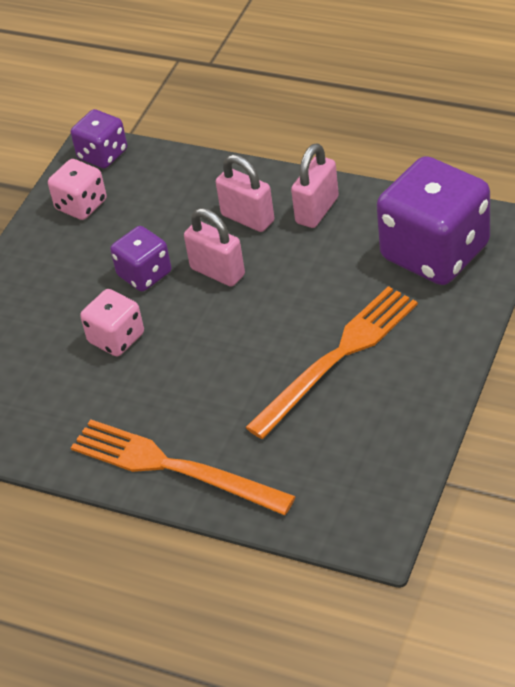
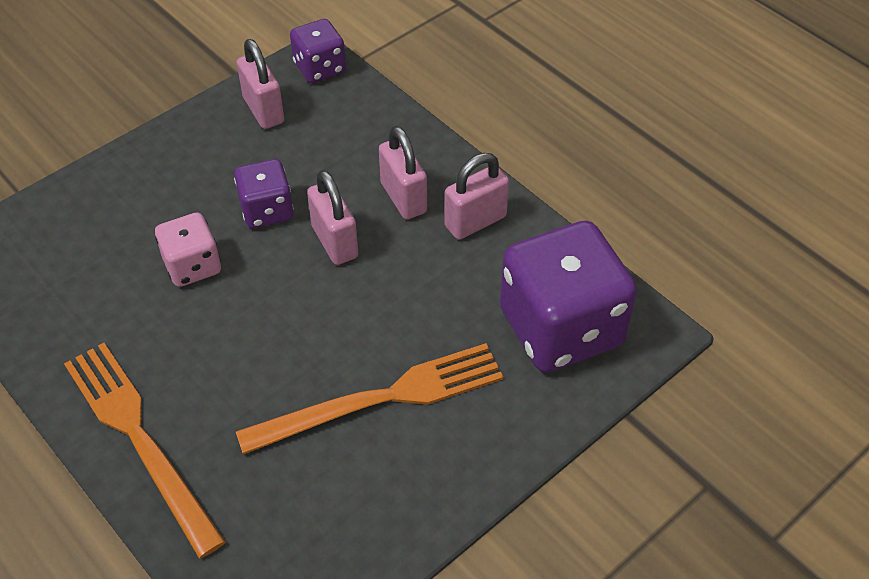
camera: 20 degrees right, 5 degrees up
pink dice [48,159,107,220] -> pink padlock [237,39,284,129]

